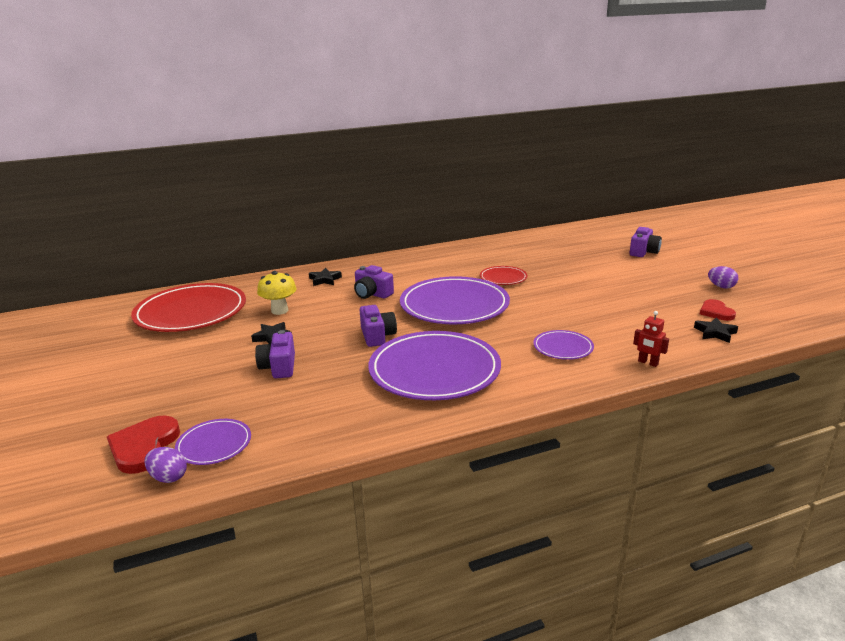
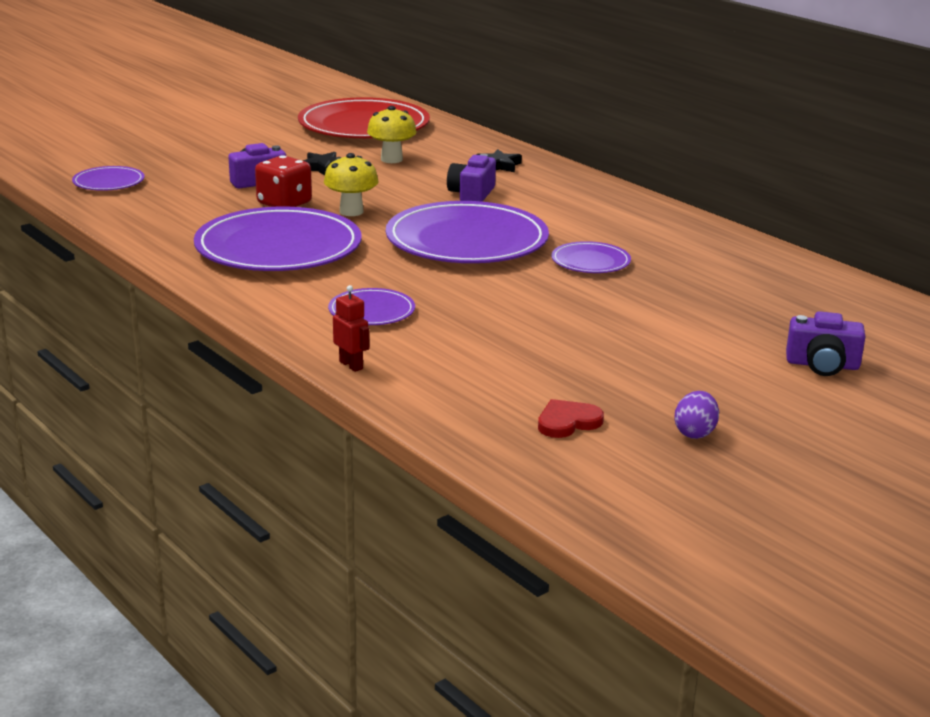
camera: 70 degrees right, 0 degrees up
red heart [107,416,180,474] -> none
purple egg [145,447,187,483] -> none
purple camera [360,305,397,347] -> yellow mushroom [324,153,378,216]
red plate [480,266,528,285] -> purple plate [551,241,631,273]
red robot [633,311,669,367] -> red robot turned 120 degrees clockwise [333,285,369,372]
black star [694,317,738,343] -> none
none -> red dice [255,155,312,207]

